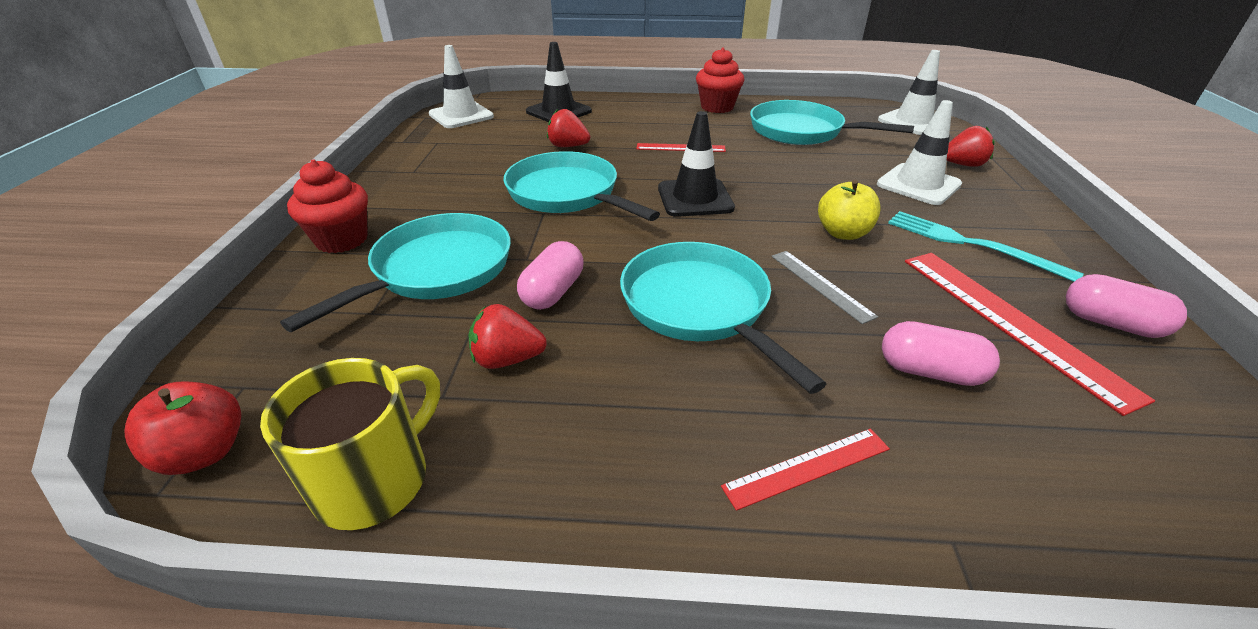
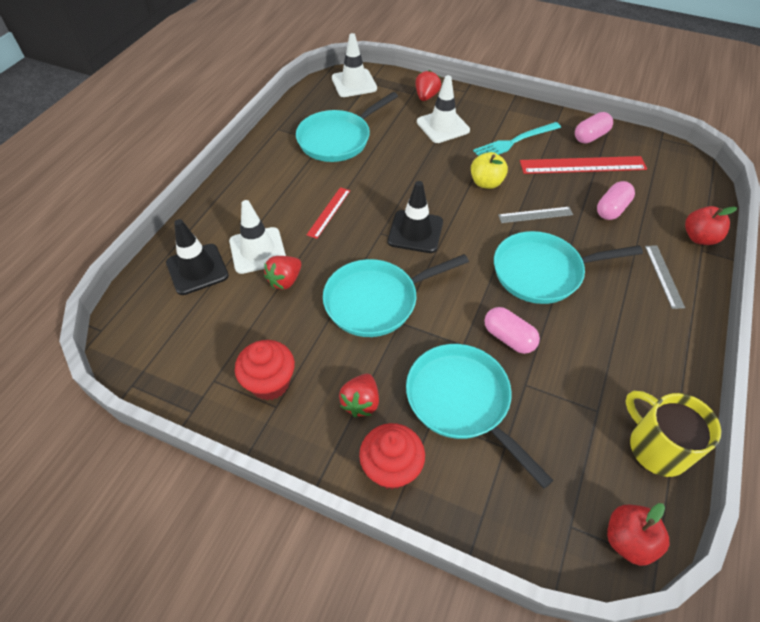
camera: 70 degrees left, 15 degrees up
white traffic cone [429,45,494,128] -> white traffic cone moved to [229,200,286,274]
red strawberry [468,304,547,369] -> red strawberry moved to [339,374,379,417]
red cupcake [696,47,744,113] -> red cupcake moved to [235,340,295,400]
red ruler [721,429,890,511] -> grey ruler [645,245,685,309]
none -> red apple [685,206,737,245]

